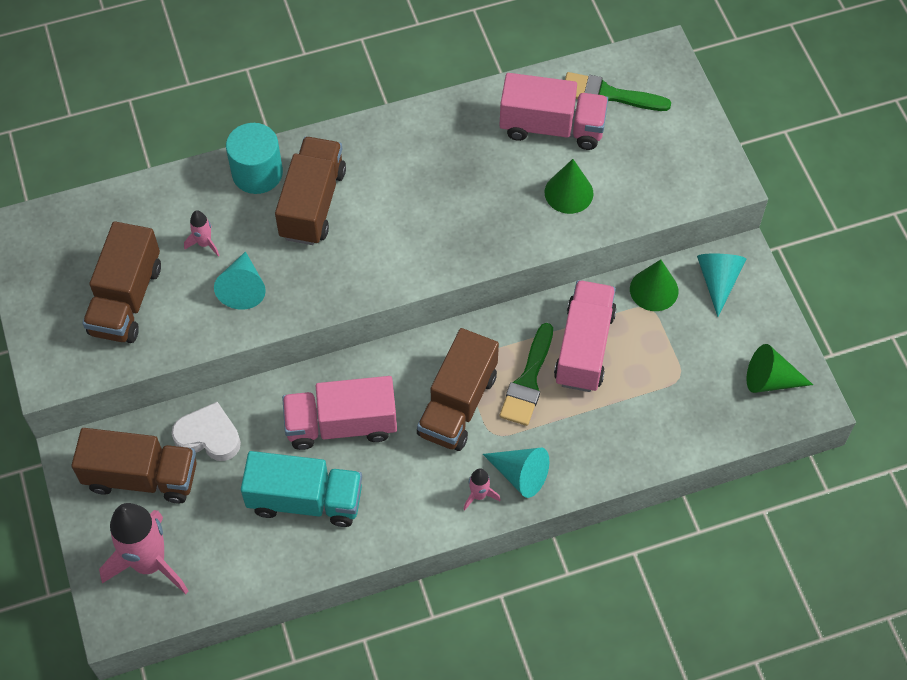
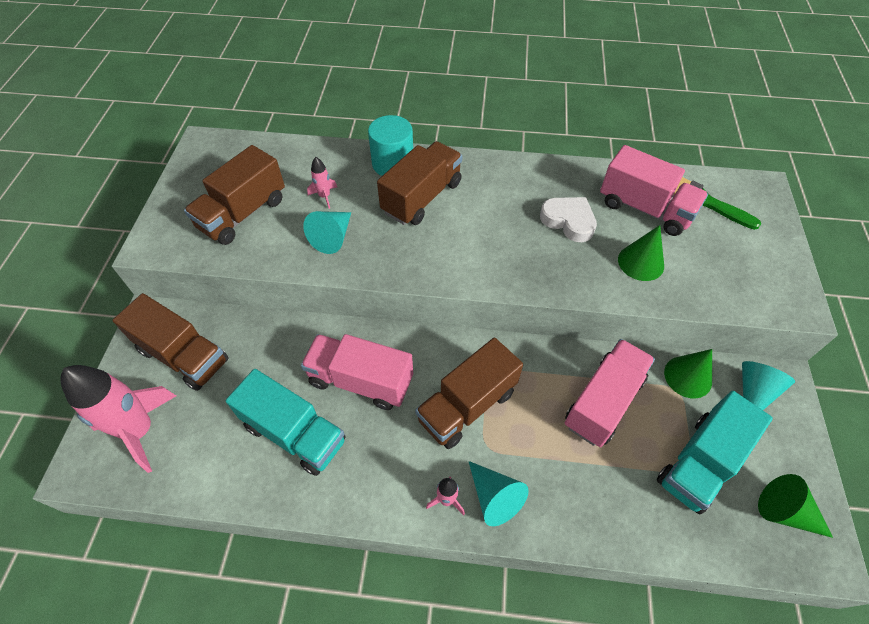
camera: 25 degrees right, 5 degrees down
white heart [172,402,241,461] -> white heart moved to [540,197,597,242]
green brush [499,323,553,426] -> none
none -> turquoise truck [657,391,773,514]

